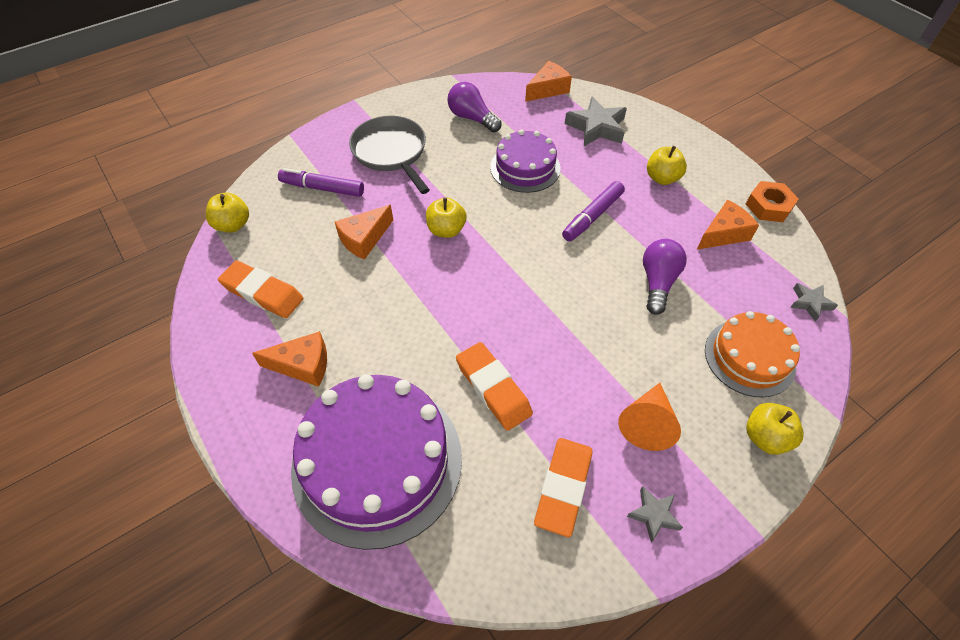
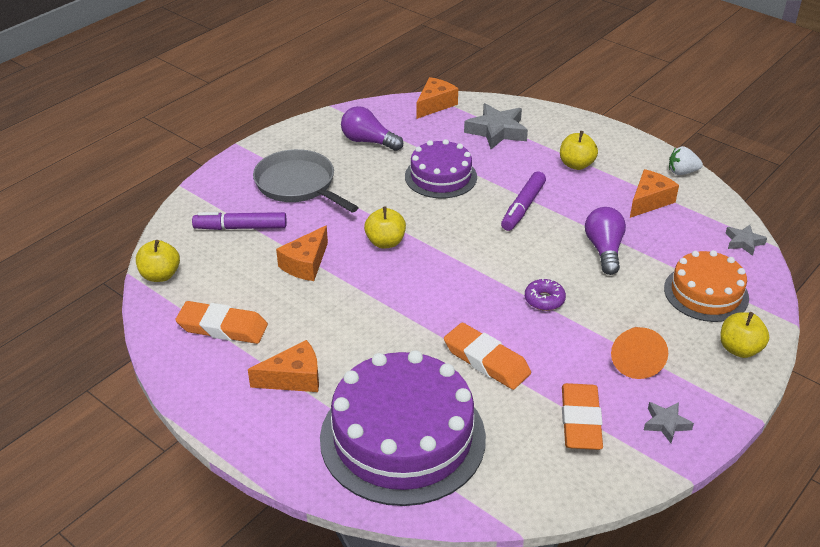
camera: 15 degrees left, 15 degrees down
orange nut [746,181,799,222] -> white strawberry [669,146,703,175]
none -> purple donut [525,278,566,311]

